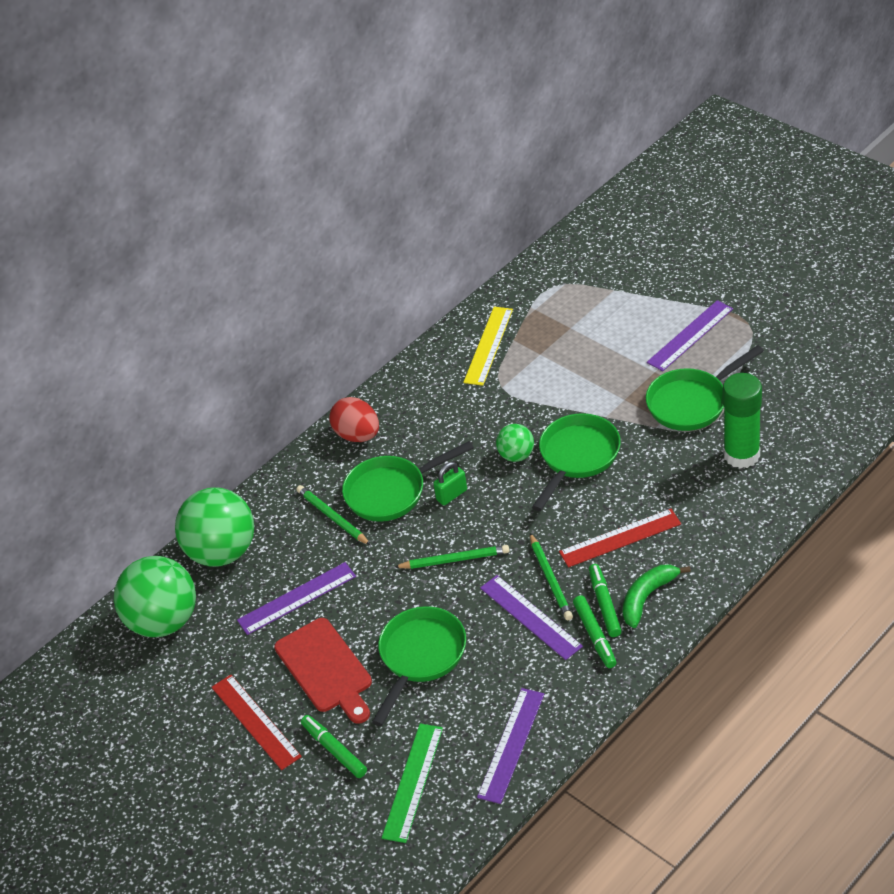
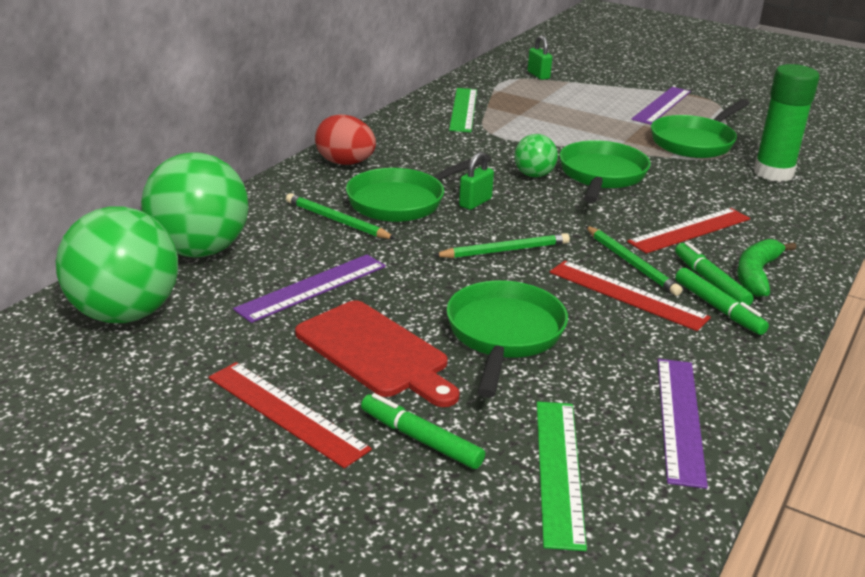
camera: 20 degrees left, 15 degrees down
yellow ruler [463,307,513,386] -> green ruler [449,88,477,132]
purple ruler [480,575,583,660] -> red ruler [550,261,711,331]
none -> green padlock [527,35,552,80]

